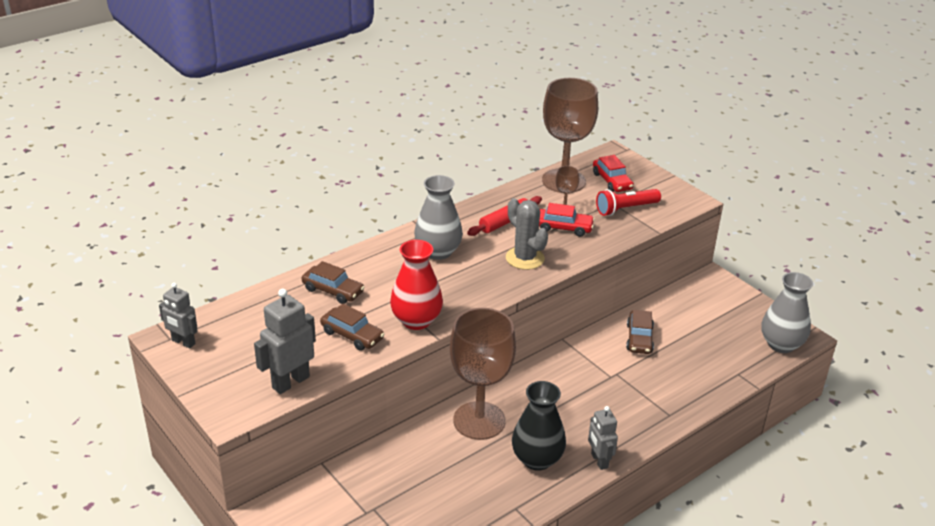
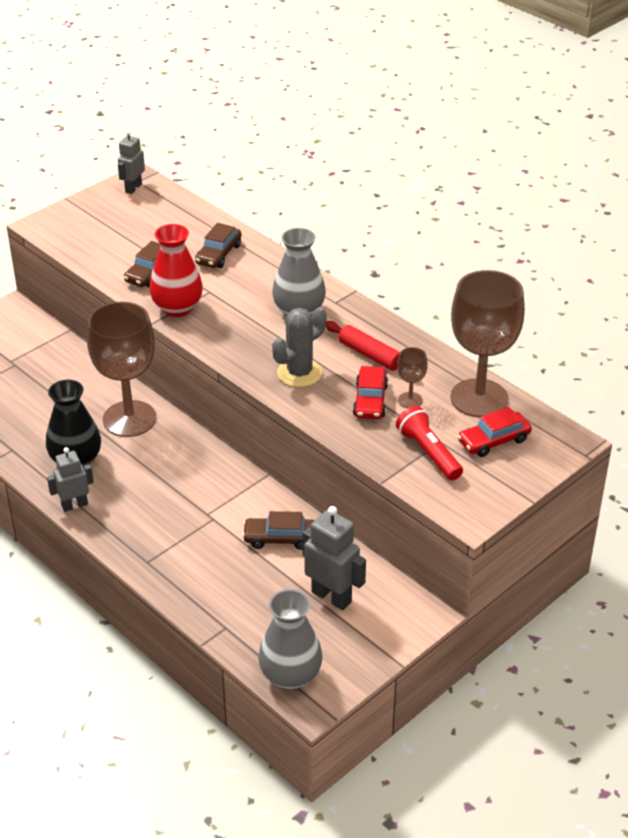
camera: 85 degrees right, 5 degrees up
grey robot [254,289,316,394] -> grey robot moved to [302,506,366,610]

